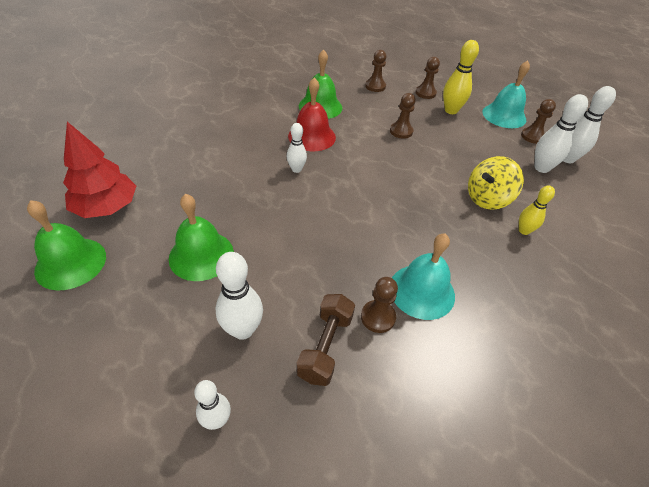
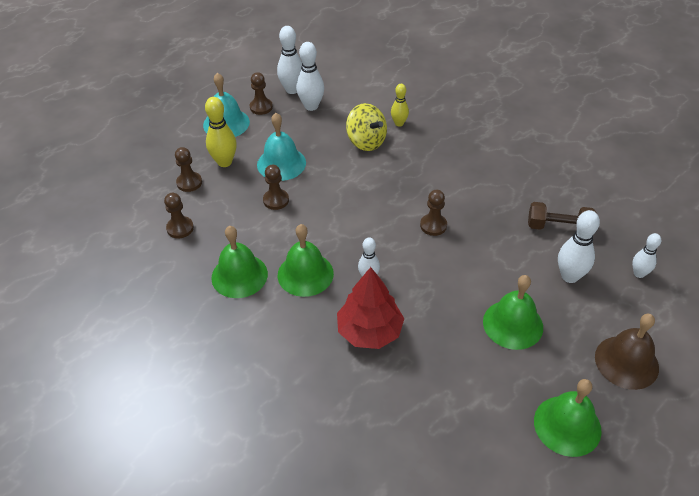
camera: 95 degrees left, 0 degrees up
red tree [63,122,136,218] -> red tree moved to [337,267,404,349]
red bell [288,77,336,151] -> green bell [278,224,334,297]
brown pawn [361,277,398,333] -> brown pawn moved to [420,190,447,236]
turquoise bell [392,234,455,320] -> turquoise bell moved to [257,113,306,181]
none -> brown bell [595,314,659,390]

